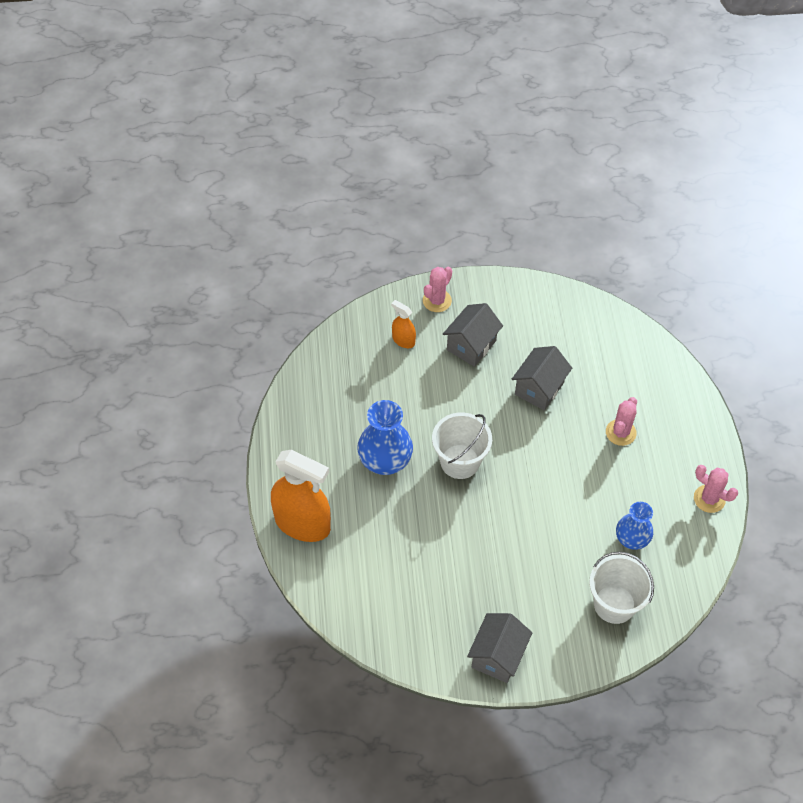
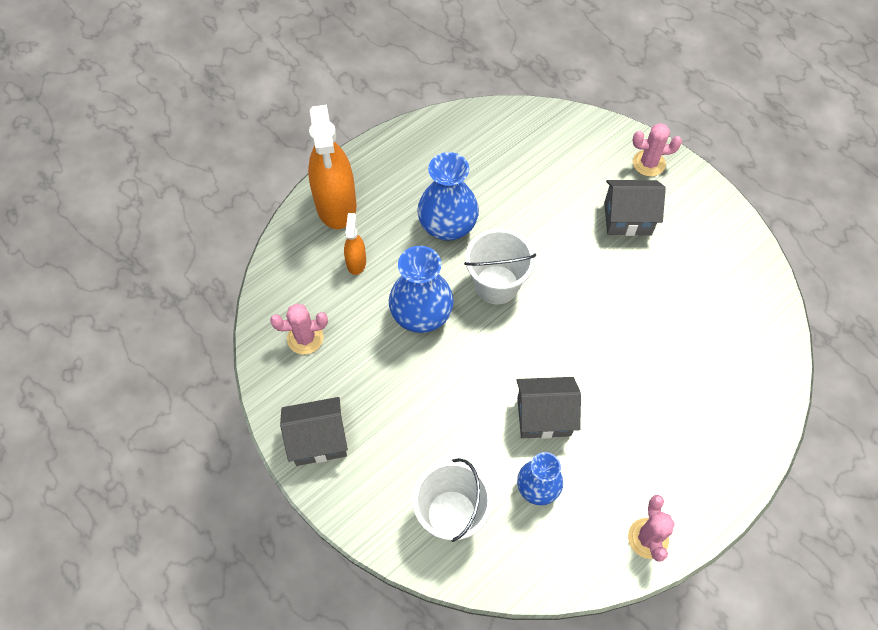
camera: 55 degrees right, 5 degrees up
orange spray bottle [391,300,416,348] -> orange spray bottle moved to [344,213,366,275]
grey house [512,346,572,411] -> grey house moved to [516,377,581,439]
pink cactus [606,397,637,446] -> pink cactus moved to [270,303,328,354]
none -> blue vase [389,246,454,333]

